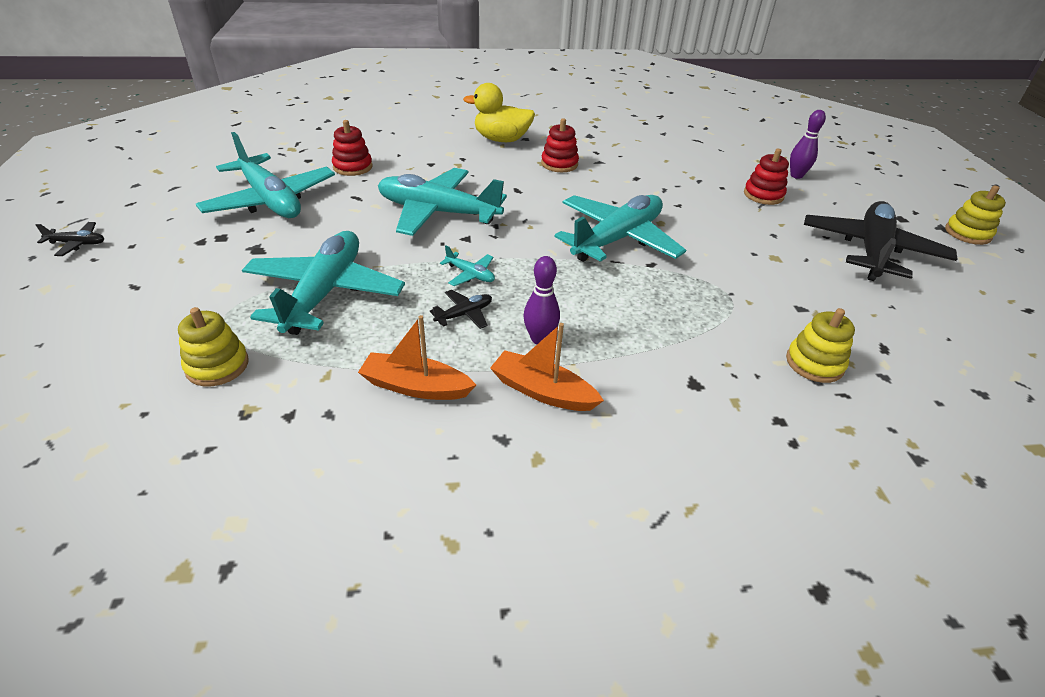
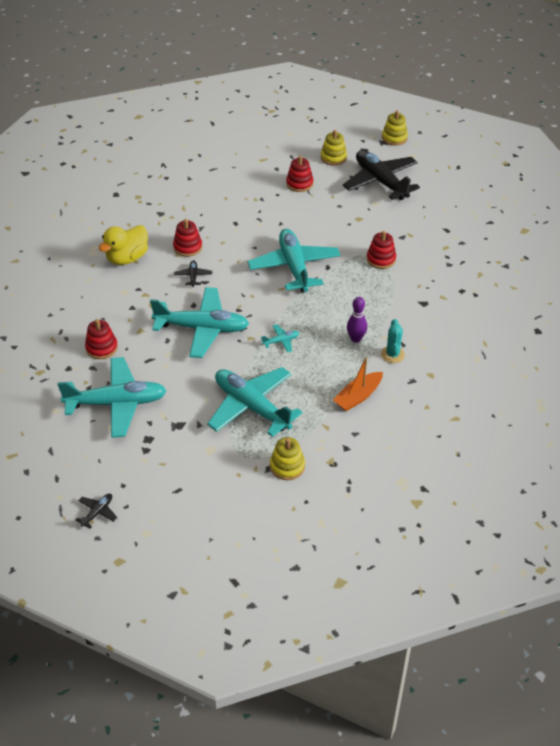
camera: 55 degrees left, 5 degrees up
turquoise plane [378,168,507,236] -> turquoise plane turned 135 degrees counterclockwise [150,287,249,358]
black plane [430,290,492,329] -> black plane moved to [174,260,212,287]
orange boat [490,323,604,411] -> turquoise cactus [381,319,405,363]
yellow stacking toy [786,308,855,383] -> yellow stacking toy moved to [321,130,347,166]
purple bowling pin [790,110,826,179] -> none
none -> red stacking toy [367,231,396,269]

